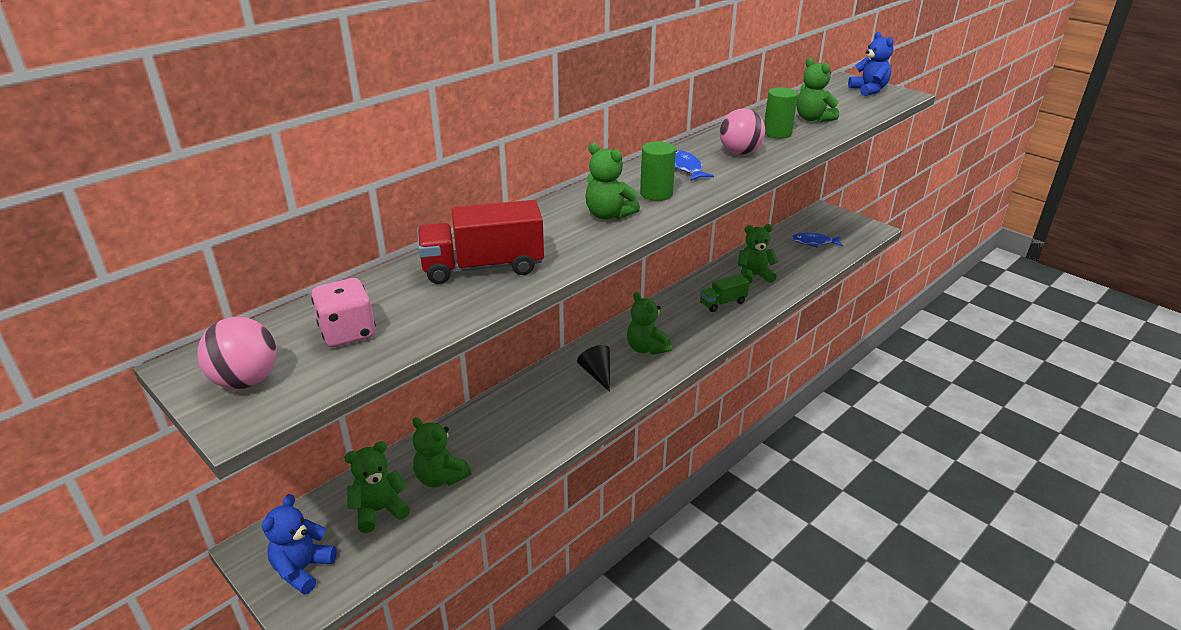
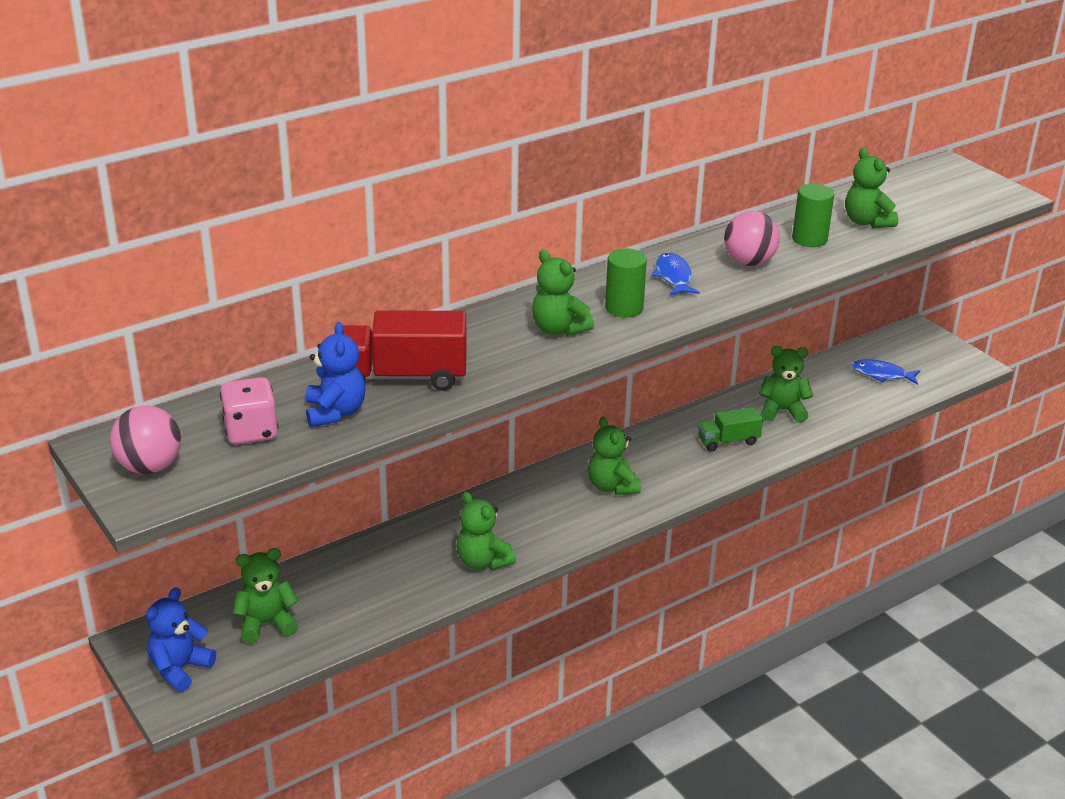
camera: 10 degrees right, 0 degrees up
green teddy bear [413,417,471,487] -> green teddy bear moved to [456,492,516,570]
black cone [577,345,610,392] -> none
blue teddy bear [848,32,894,96] -> blue teddy bear moved to [306,322,366,428]

